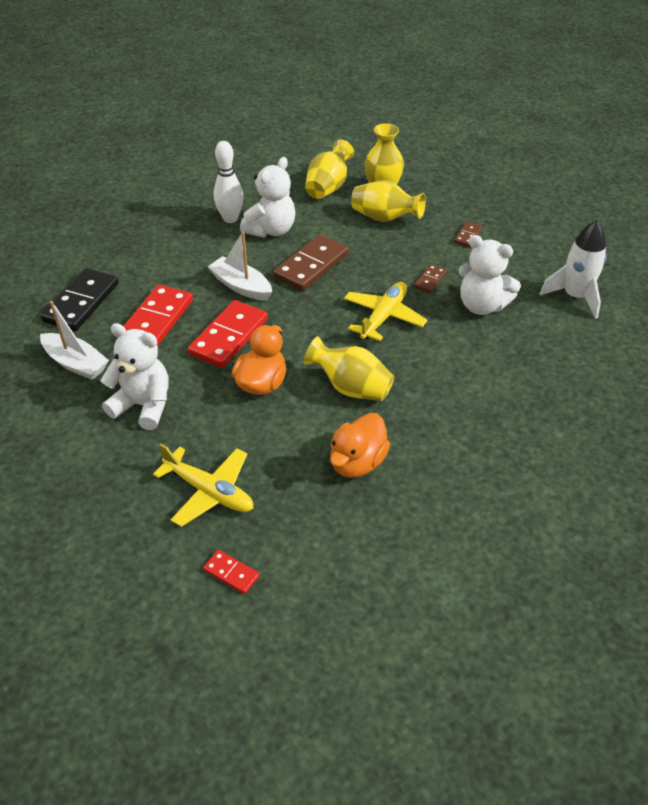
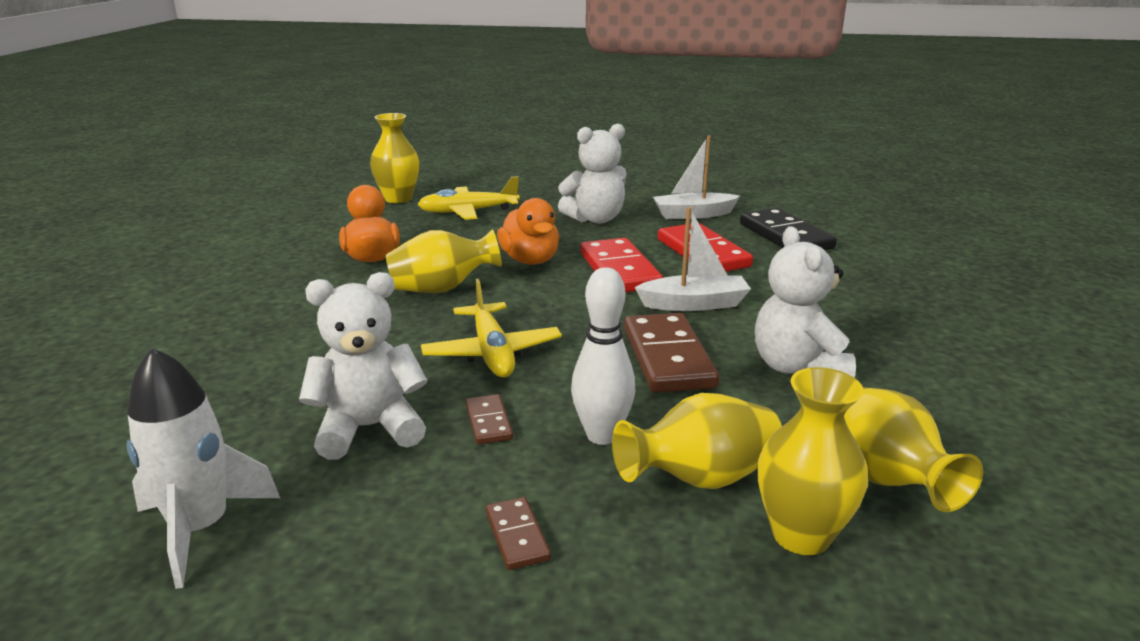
camera: 135 degrees right, 20 degrees down
red domino [203,550,259,594] -> yellow vase [370,113,420,203]
white bowling pin [214,141,243,223] -> white bowling pin moved to [571,267,636,445]

